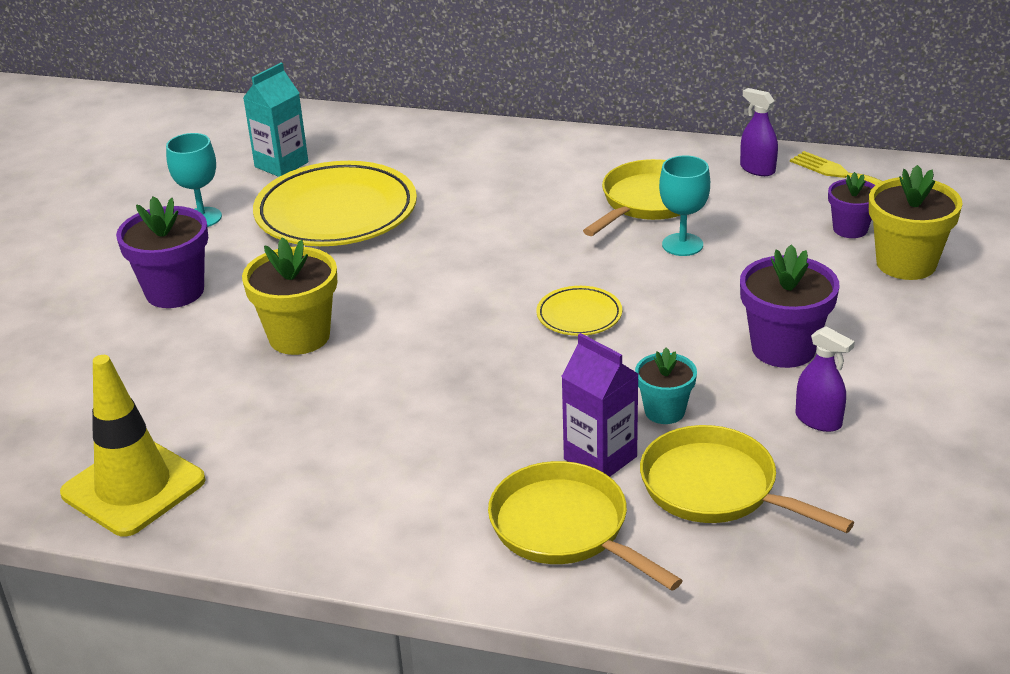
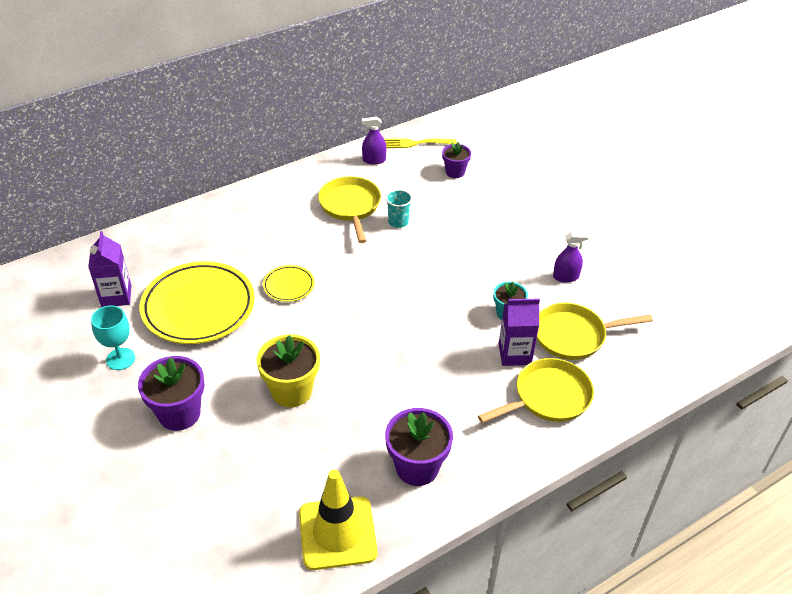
camera: 50 degrees left, 10 degrees up
turquoise carton [243,63,308,177] -> purple carton [88,231,131,307]
yellow pan [488,461,683,591] -> yellow pan turned 150 degrees clockwise [478,358,594,423]
yellow plate [536,286,622,336] -> yellow plate moved to [263,265,314,302]
turquoise goblet [659,155,710,256] -> turquoise cup [386,189,412,228]
purple flower pot [740,245,839,368] -> purple flower pot moved to [385,408,453,486]
yellow flower pot [869,165,962,280] -> none

